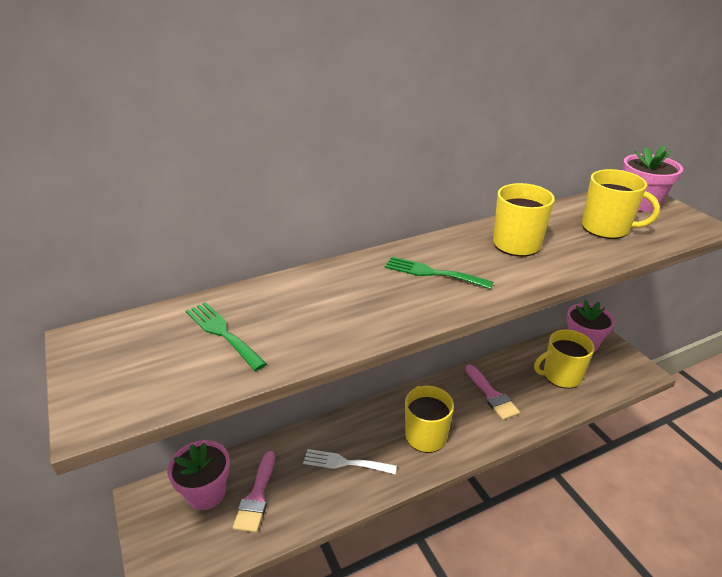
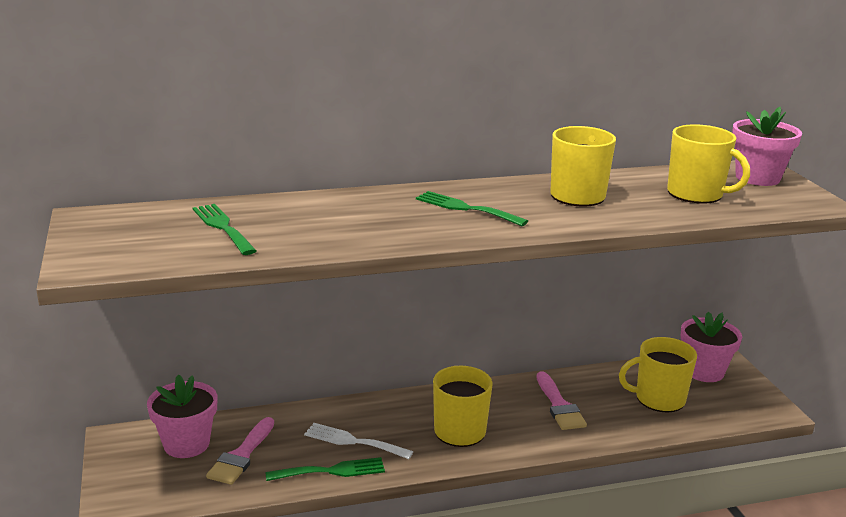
camera: 10 degrees right, 10 degrees down
none -> green fork [265,457,385,481]

